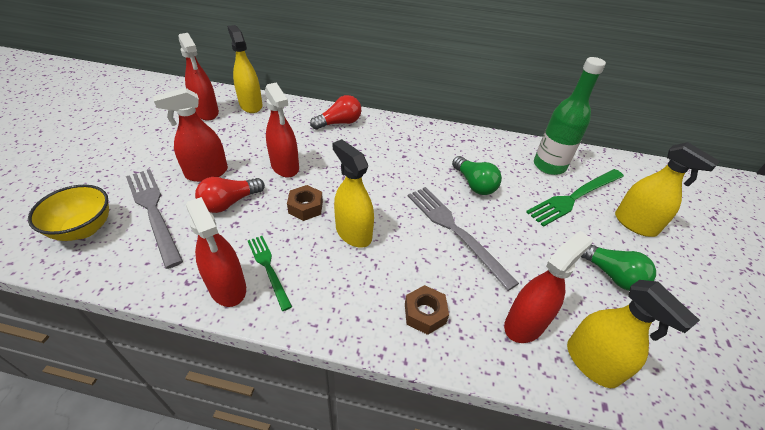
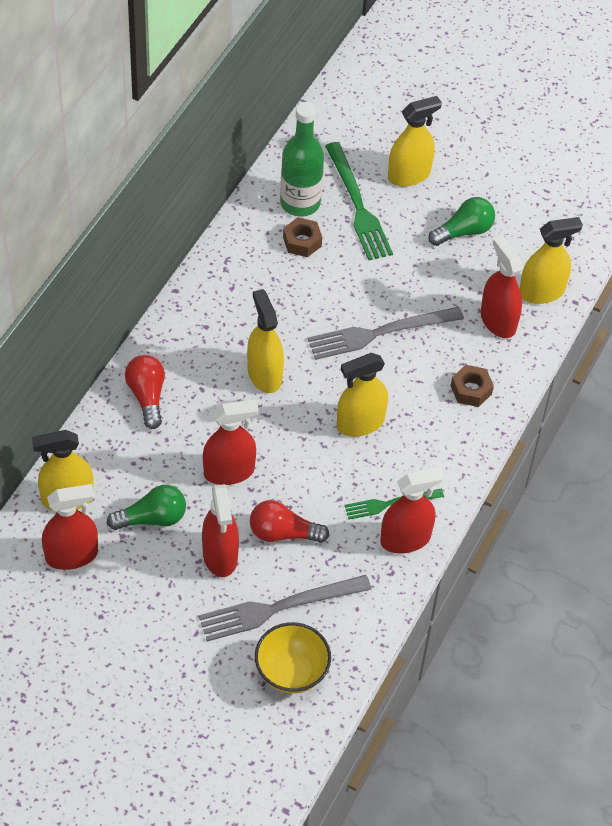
camera: 75 degrees left, 10 degrees up
red light bulb [195,177,265,213] -> red light bulb turned 120 degrees clockwise [250,500,329,543]
brown nut [287,185,323,221] -> brown nut moved to [283,217,322,257]
green light bulb [452,156,502,195] -> green light bulb moved to [107,485,186,530]
none -> yellow spray bottle [247,289,284,393]

